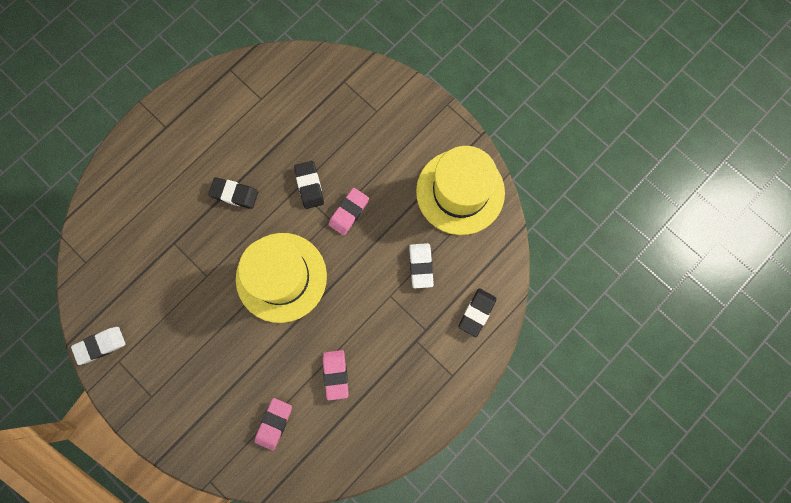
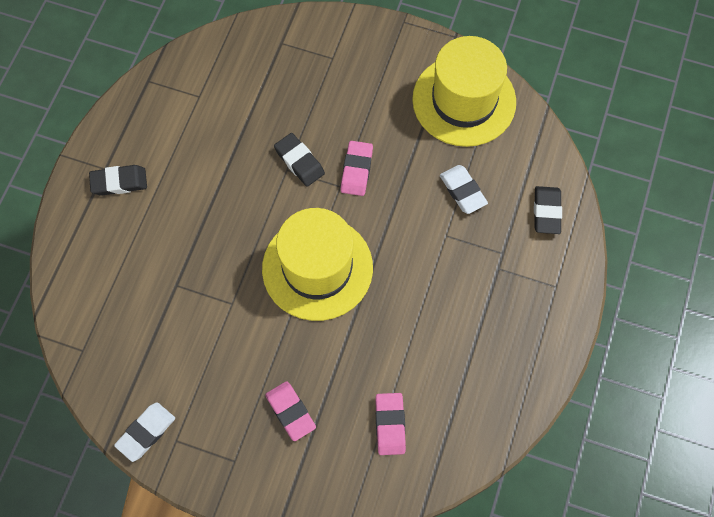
camera: 25 degrees left, 10 degrees down
black eraser [208,177,258,209] -> black eraser moved to [89,165,147,196]
pink eraser [323,350,348,400] -> pink eraser moved to [265,381,316,441]

